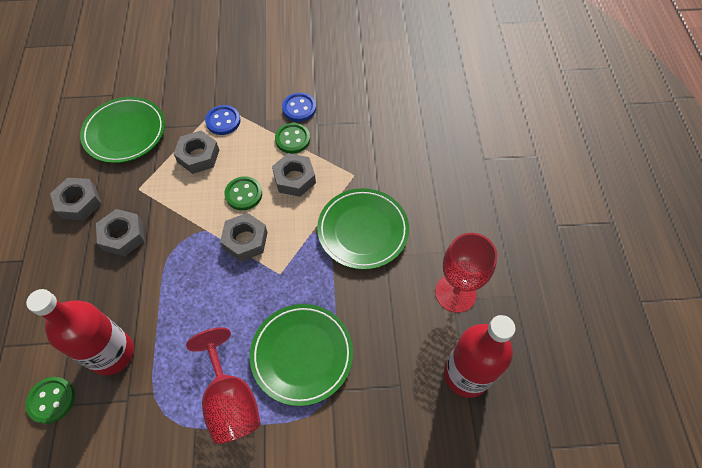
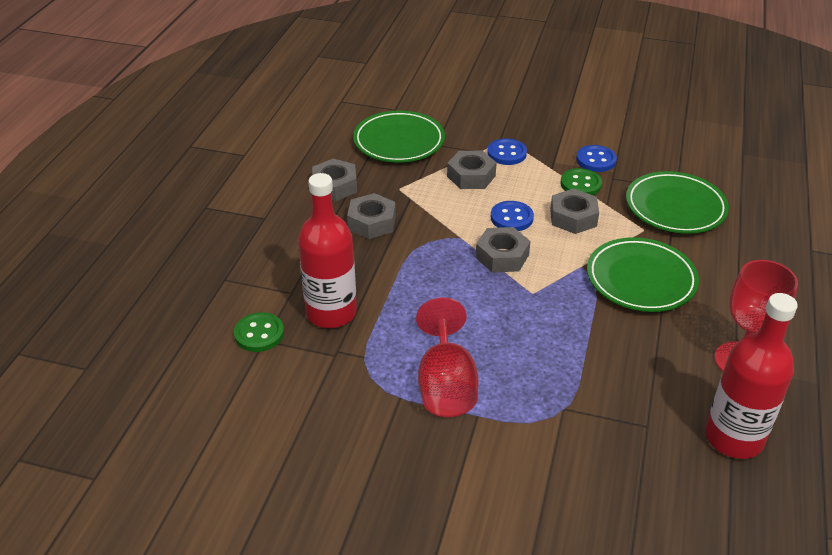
camera: 20 degrees right, 20 degrees down
green button [224,176,262,210] -> blue button [491,201,534,231]
green plate [250,304,353,406] -> green plate moved to [626,171,729,234]

